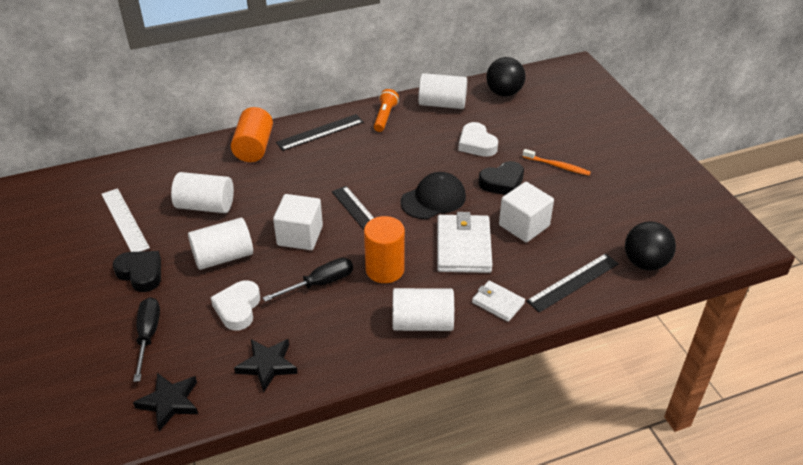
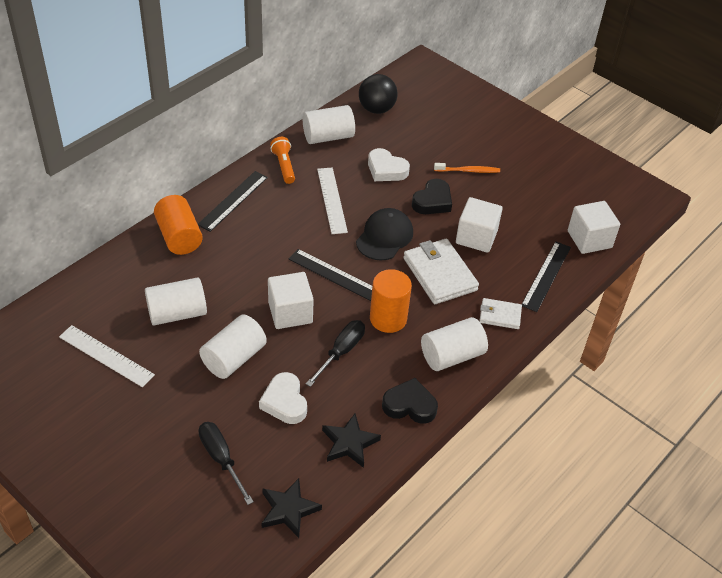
camera: 30 degrees left, 5 degrees up
black heart [113,251,161,292] -> black heart moved to [382,378,438,424]
black ball [625,221,676,271] -> white cube [568,201,620,254]
none -> white ruler [317,168,348,234]

